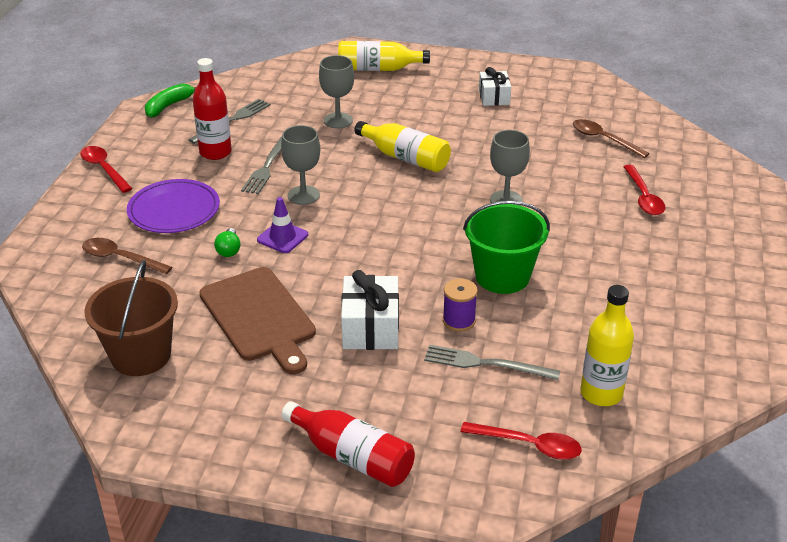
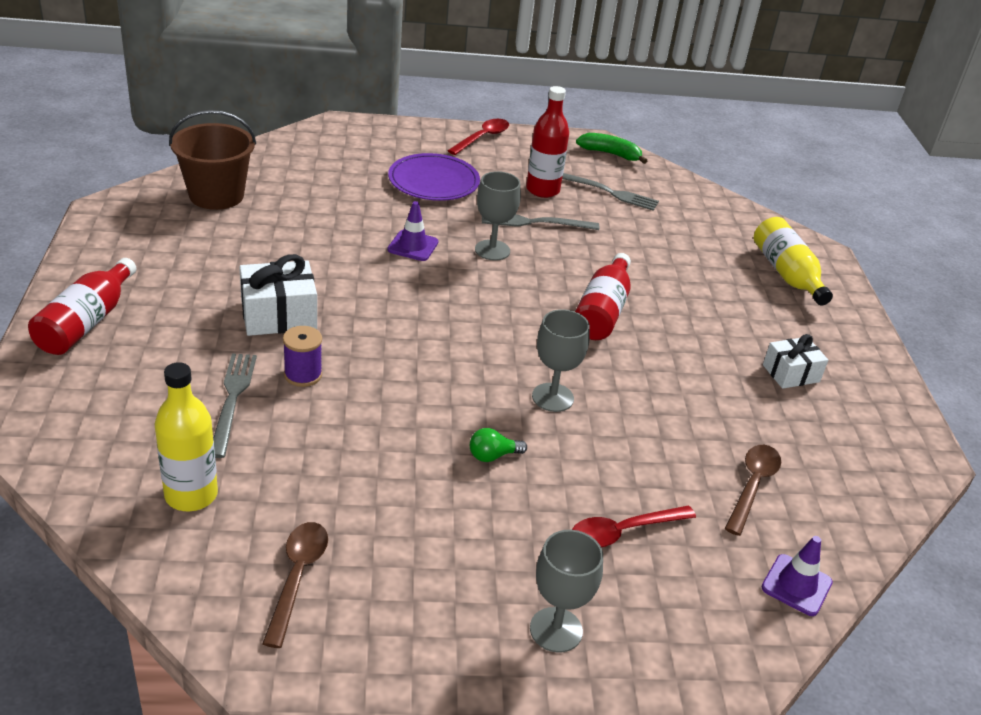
camera: 70 degrees right, 0 degrees up
brown spoon [82,238,172,274] -> brown spoon moved to [262,522,328,648]
brown cutting board [199,267,316,374] -> none
green light bulb [214,228,241,257] -> green light bulb moved to [470,428,527,462]
grey goblet [319,55,354,128] -> grey goblet moved to [530,530,603,653]
yellow bottle [354,121,451,172] -> red bottle [575,253,631,340]
red spoon [460,422,582,460] -> none
green bucket [463,201,550,294] -> none
none -> purple traffic cone [762,536,833,616]

